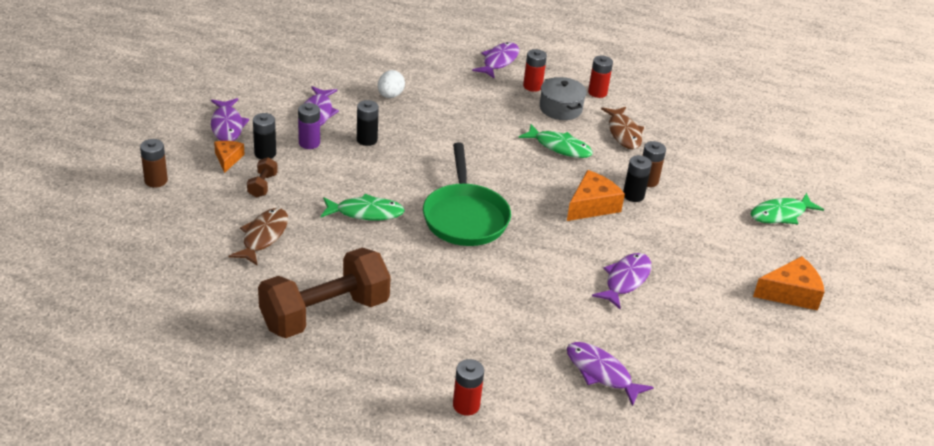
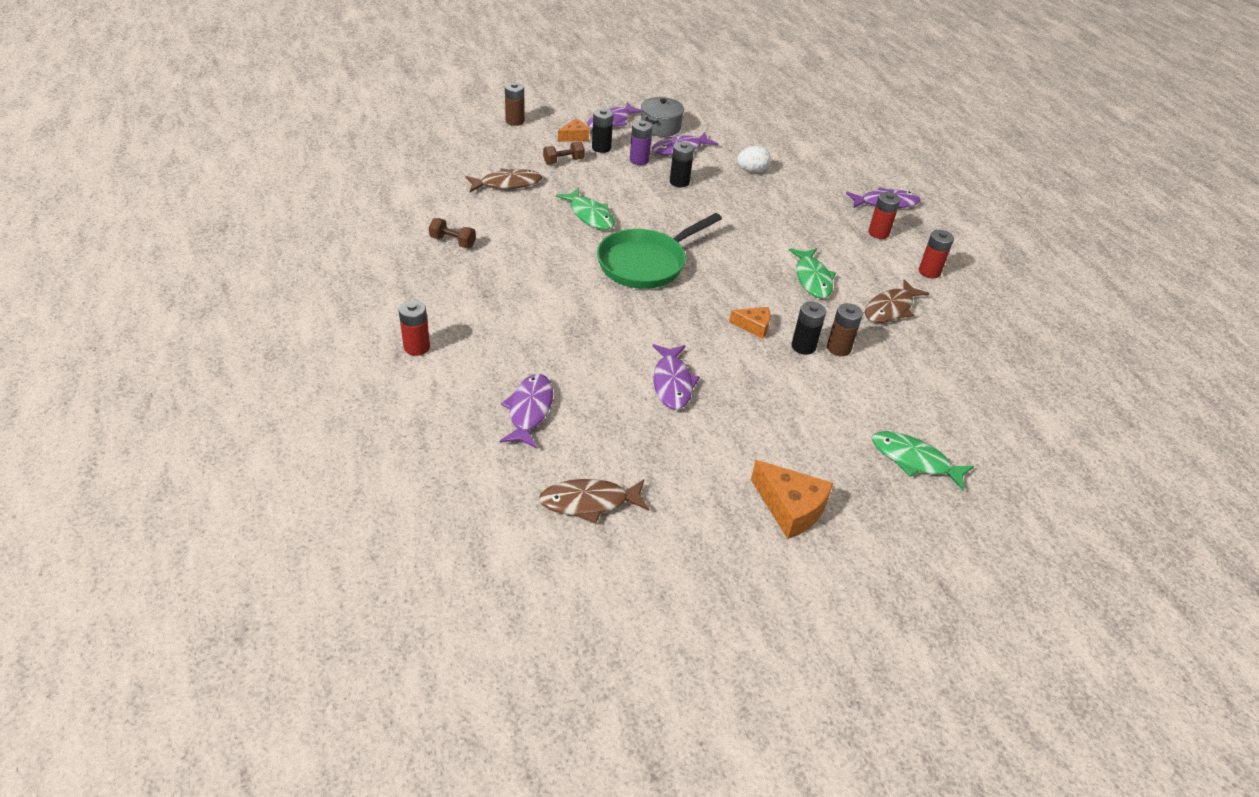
camera: 55 degrees right, 5 degrees up
brown dumbbell [258,248,391,338] -> brown dumbbell [429,218,476,248], size x0.40
grey pot [540,77,587,120] -> grey pot moved to [641,97,684,137]
orange cheese [567,170,625,221] -> orange cheese [729,307,771,339], size x0.60
purple fish [592,253,651,309] -> purple fish turned 90 degrees clockwise [653,344,700,410]
none -> brown fish [539,479,650,523]

